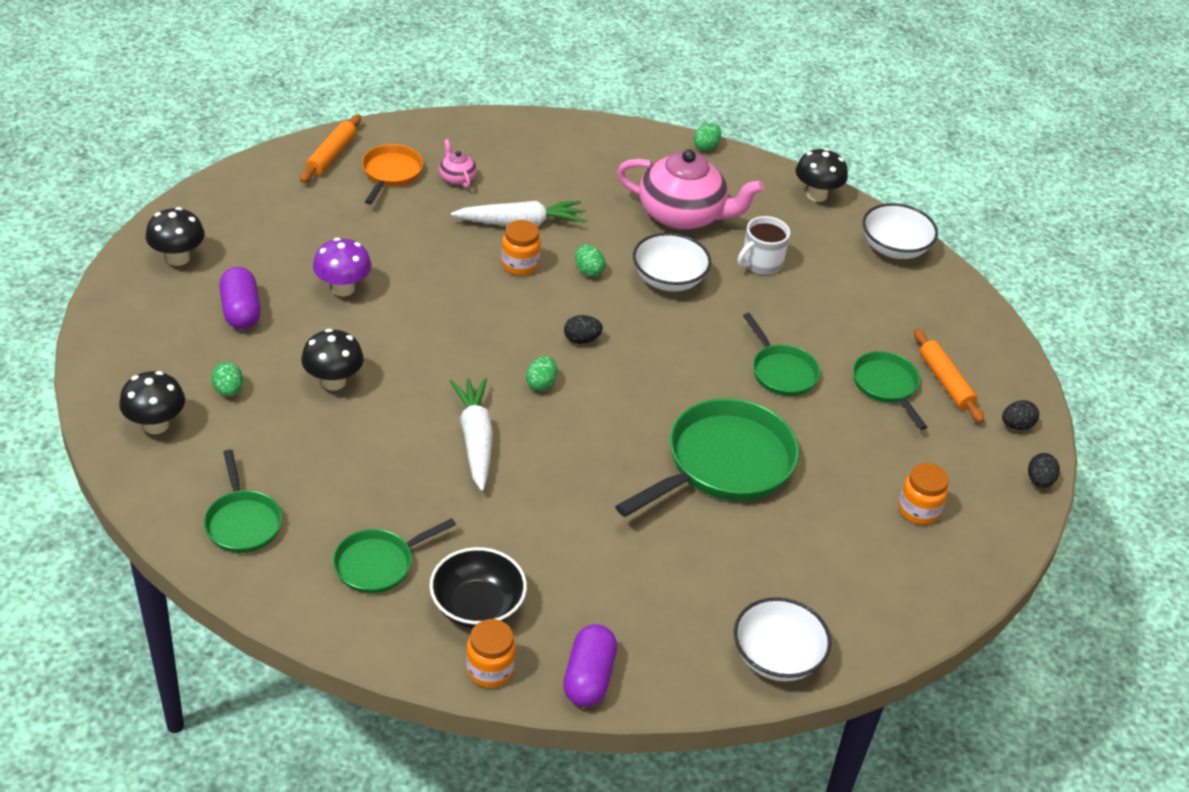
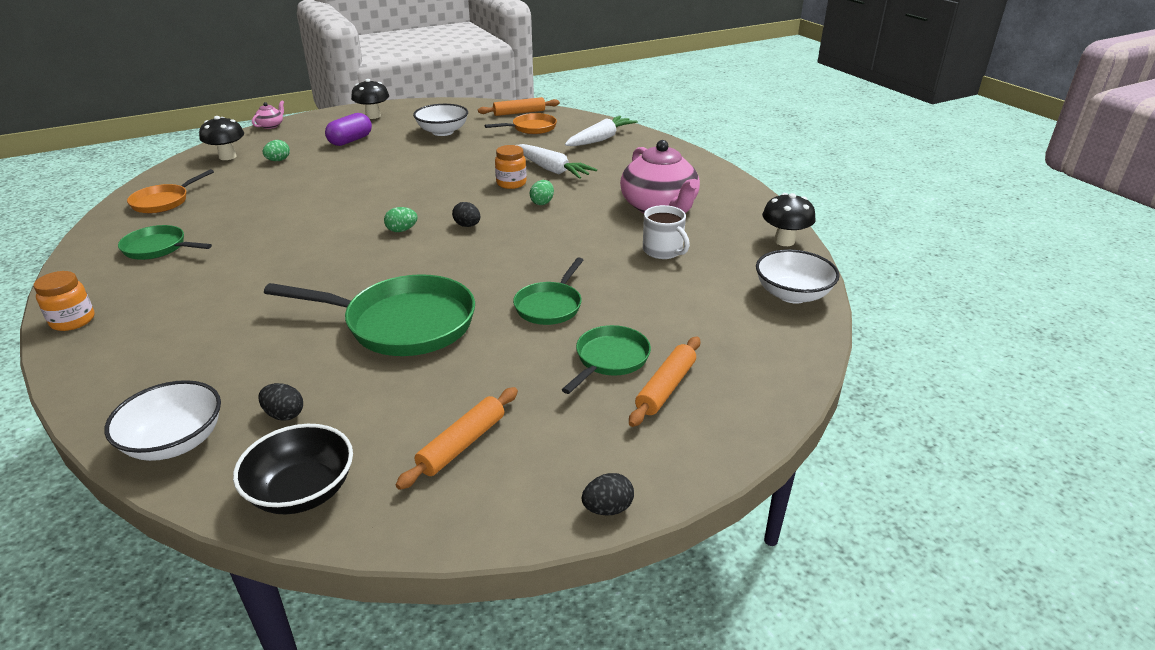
camera: 55 degrees right, 10 degrees down
green pan [204,449,282,553] -> orange pan [127,169,214,213]
black mushroom [301,329,364,391] -> none
purple mushroom [313,238,371,296] -> none
black bowl [430,547,527,628] -> black bowl moved to [233,424,353,514]
pink teapot [439,139,477,188] -> pink teapot moved to [252,100,284,129]
white carrot [450,378,493,491] -> white carrot moved to [565,116,638,146]
purple capsule [563,624,617,707] -> none
white bowl [633,233,711,292] -> white bowl moved to [413,104,468,136]
green egg [693,123,722,151] -> none
white mug [738,216,790,274] -> white mug turned 135 degrees counterclockwise [643,205,690,259]
orange jar [898,463,949,525] -> orange rolling pin [396,387,518,490]
black egg [1002,400,1039,430] -> black egg moved to [259,383,303,421]

